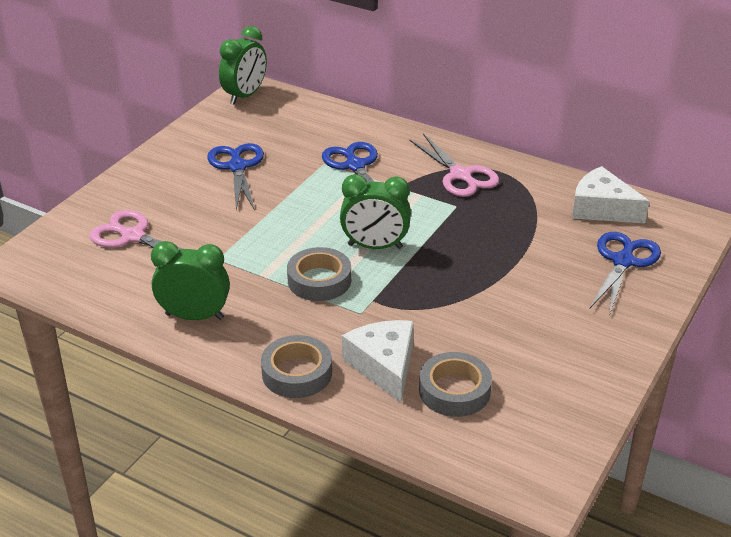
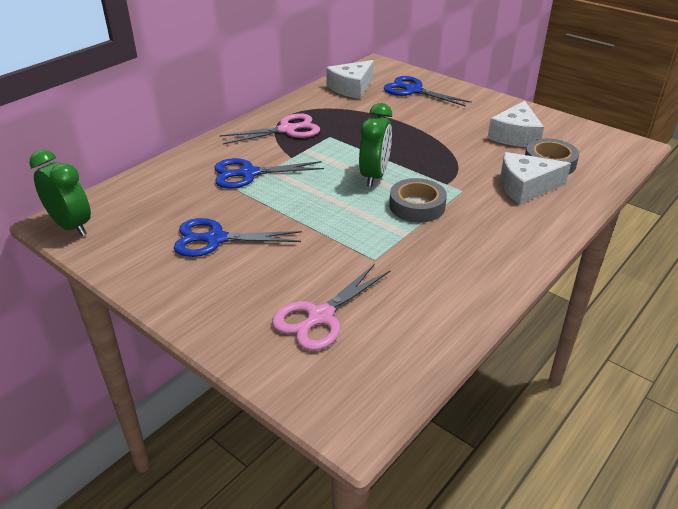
camera: 80 degrees left, 0 degrees up
green clock [151,241,230,320] -> none
grey tape [261,335,332,398] -> none
none -> white cheese [488,101,544,147]

